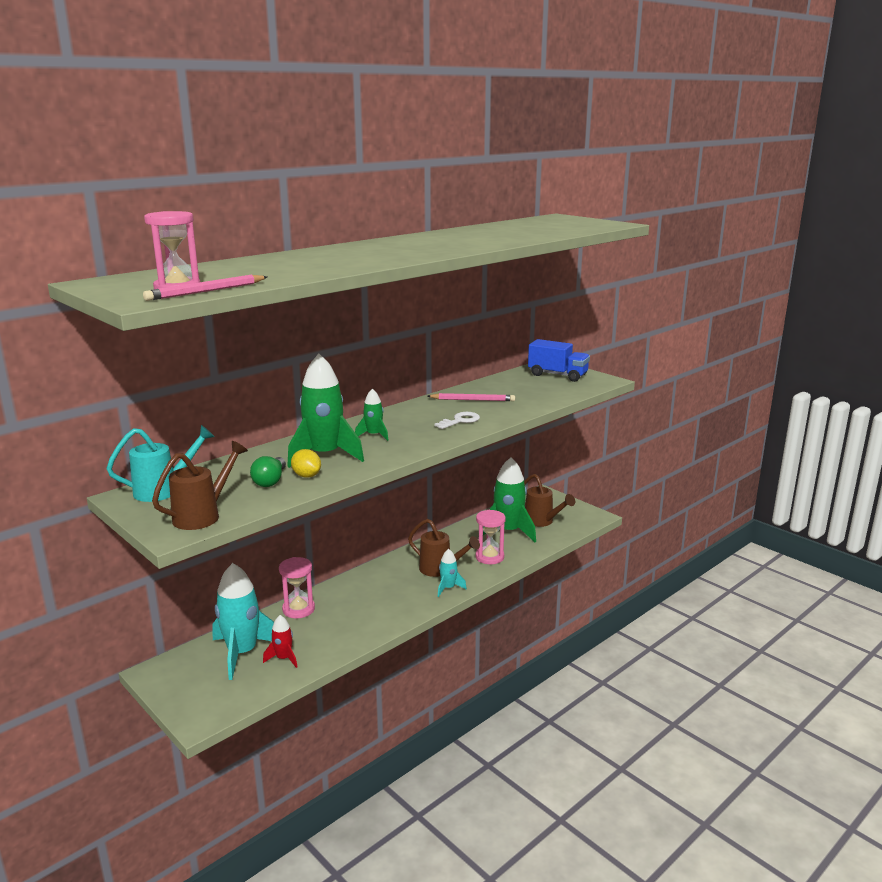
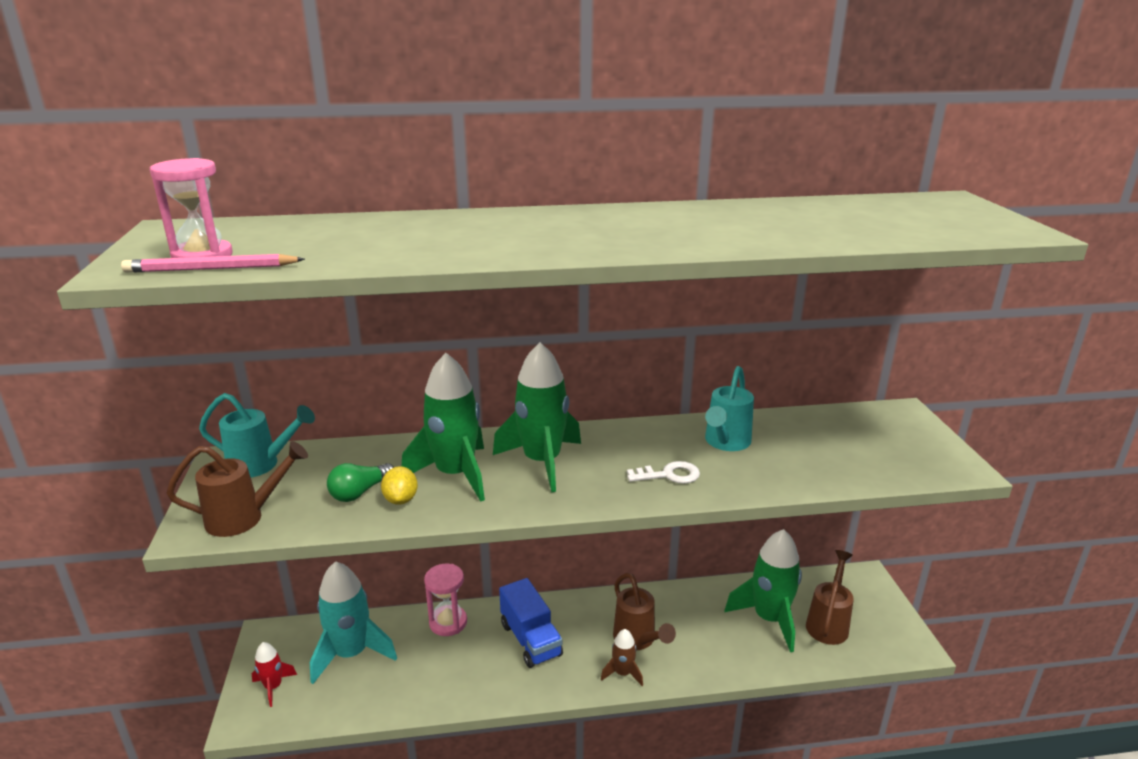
camera: 35 degrees right, 5 degrees up
red rocket [263,615,297,668] -> red rocket moved to [252,642,297,707]
green rocket [355,389,388,441] -> green rocket [493,343,581,492], size x2.02
pink pencil [427,393,515,401] -> turquoise watering can [705,366,754,451]
turquoise rocket [438,549,467,597] -> brown rocket [601,629,643,686]
pink hourglass [476,510,506,564] -> none
brown watering can [524,474,575,527] -> brown watering can turned 150 degrees counterclockwise [806,550,854,645]
blue truck [528,339,590,382] -> blue truck moved to [499,578,563,668]

